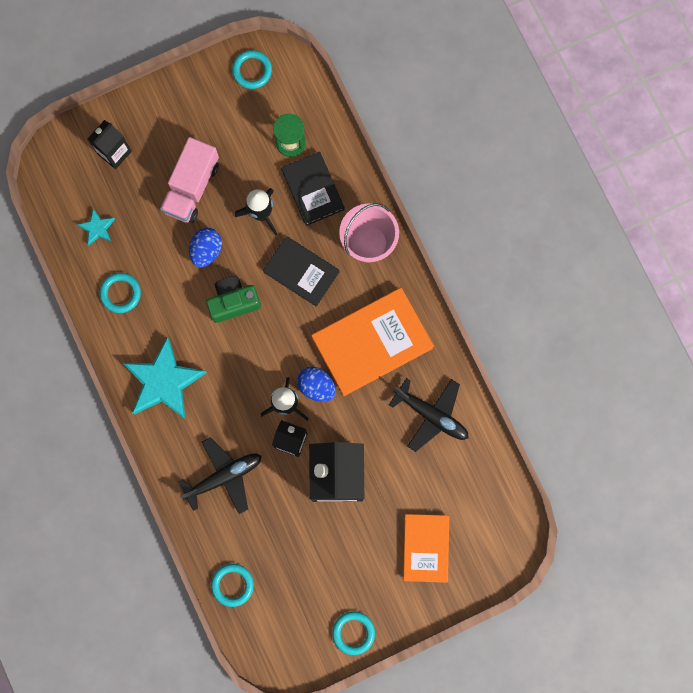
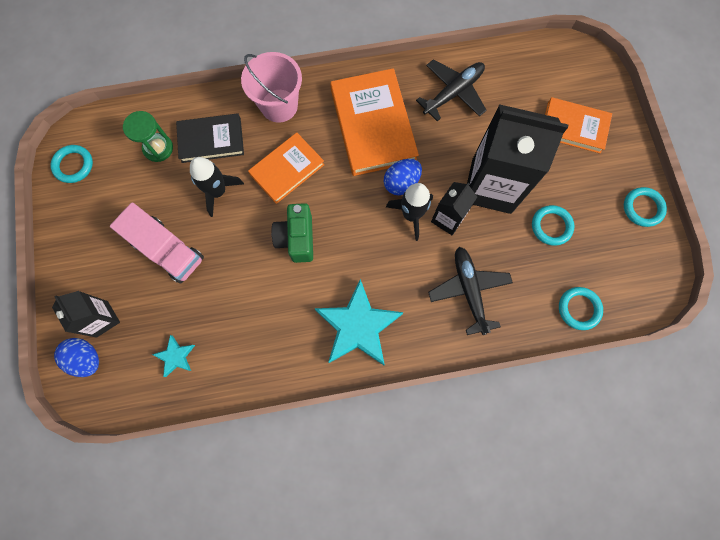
camera: 75 degrees left, 5 degrees down
turquoise ring [100,273,141,313] -> turquoise ring moved to [532,205,575,245]
blue egg [189,228,222,268] -> blue egg moved to [54,338,99,377]
black book [263,236,339,306] -> orange book [248,133,325,204]

